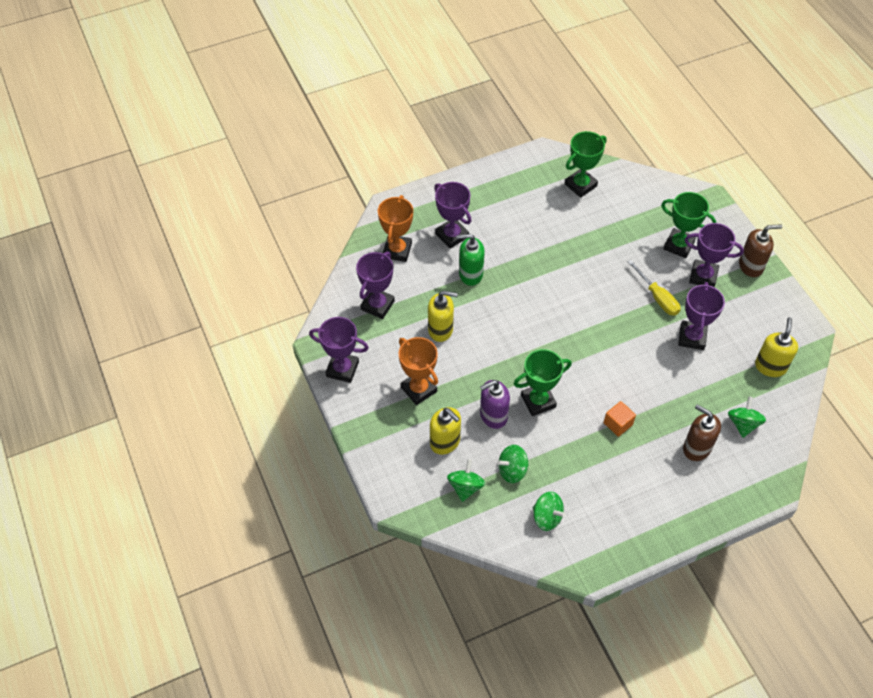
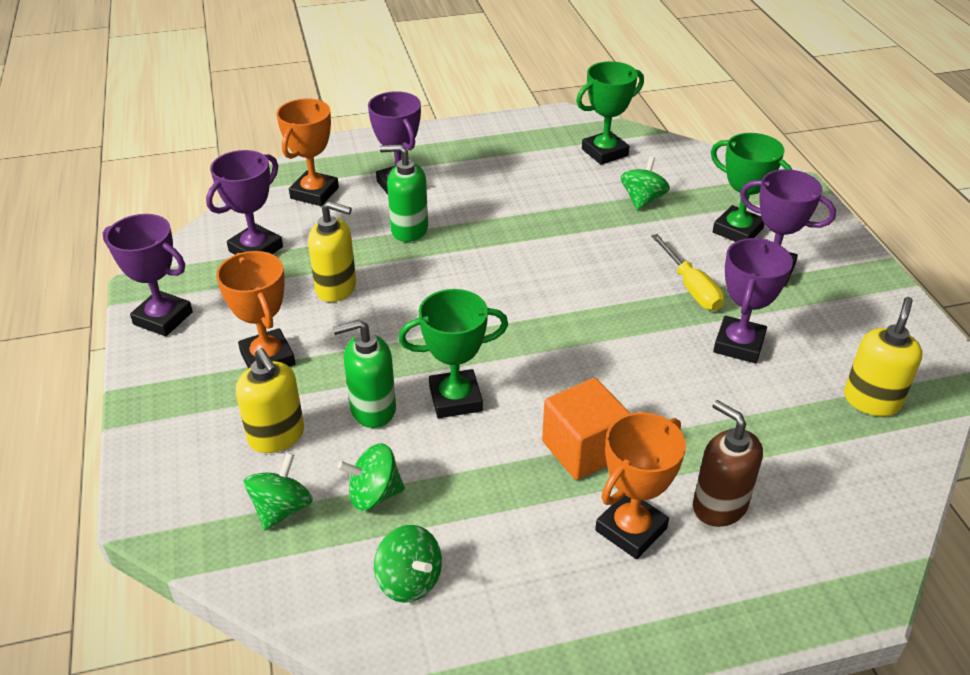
camera: 10 degrees right, 15 degrees down
purple soap dispenser [480,380,510,429] -> green soap dispenser [333,320,396,428]
orange cube [604,401,636,437] -> orange cube [542,378,630,480], size x1.62
green spinning top [728,397,766,438] -> green spinning top moved to [621,157,670,210]
brown soap dispenser [739,225,782,277] -> none
none -> orange trophy [595,412,686,559]

